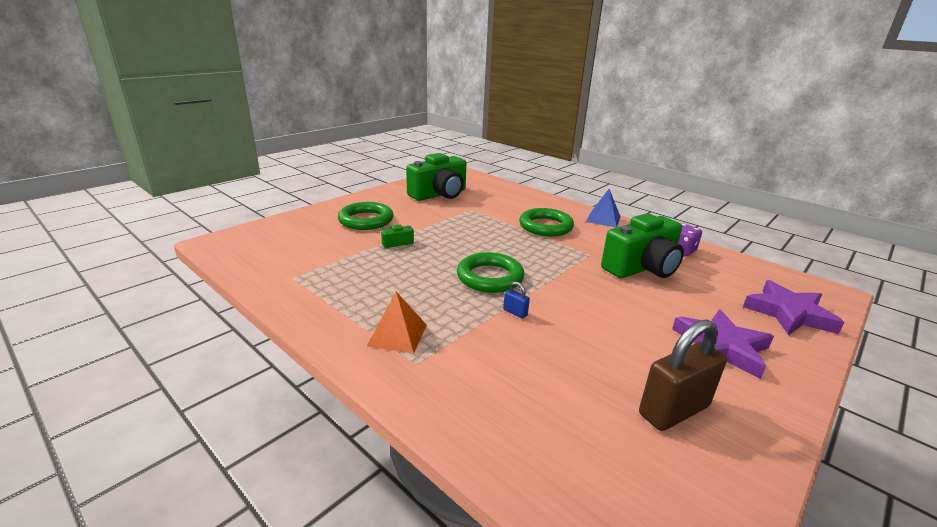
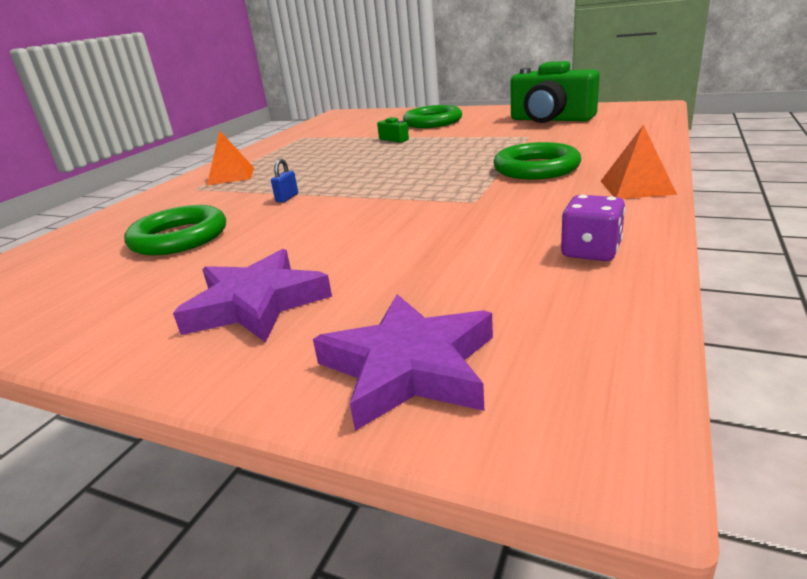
camera: 75 degrees right, 0 degrees up
green ring [457,252,524,293] -> green ring moved to [124,205,226,256]
blue pyramid [586,189,620,227] -> orange pyramid [601,125,677,199]
green camera [601,213,684,278] -> none
brown padlock [639,320,727,431] -> none

